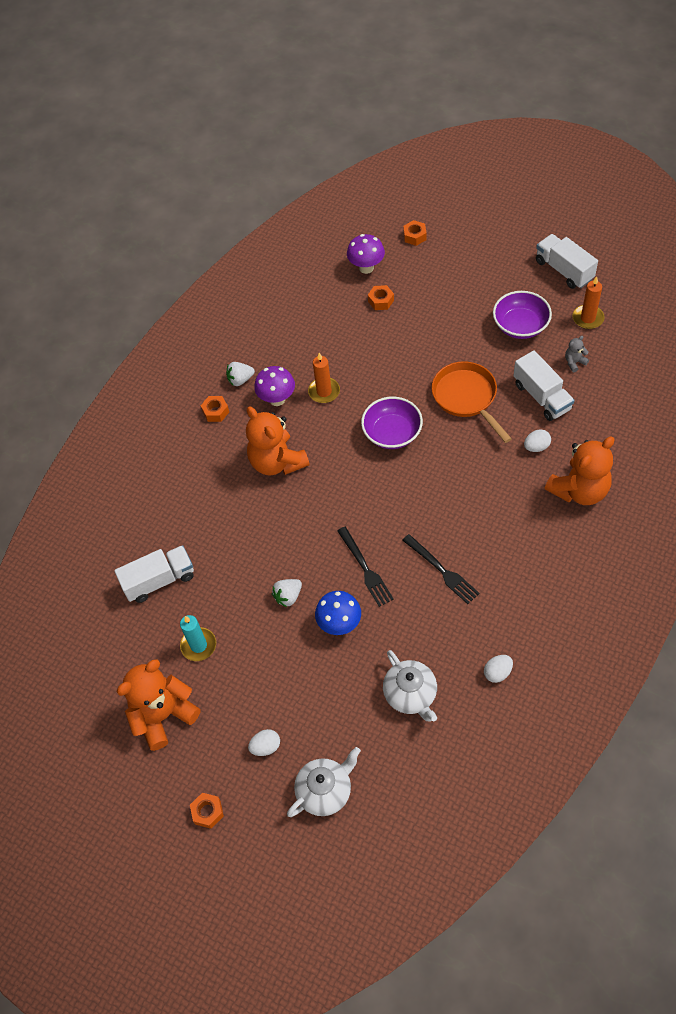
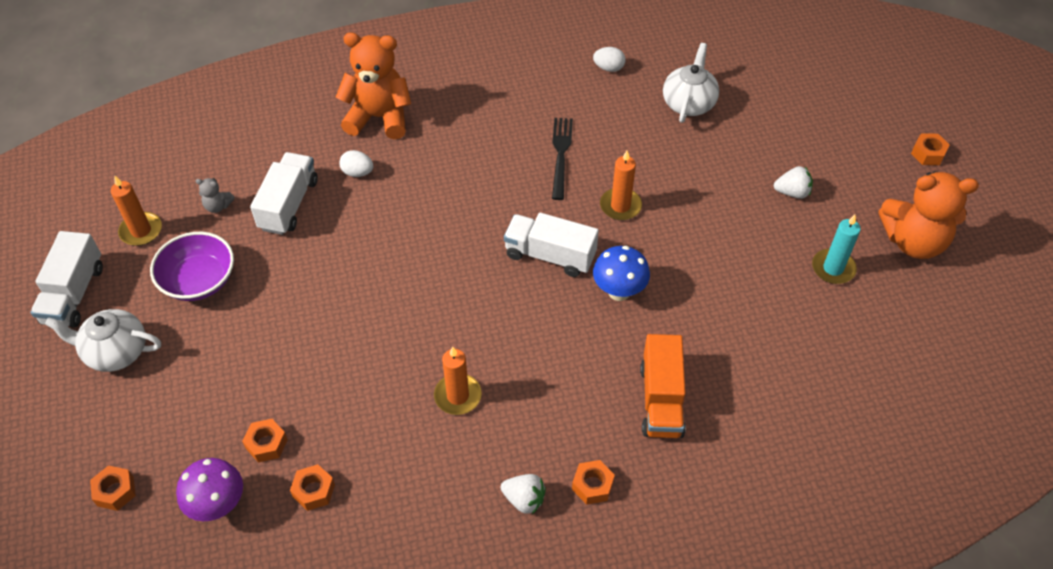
camera: 140 degrees left, 5 degrees down
white truck [114,545,194,603] -> white truck moved to [504,213,599,277]
orange teddy bear [246,406,310,476] -> none
white egg [248,729,280,756] -> none
purple mushroom [254,366,295,406] -> none
white strawberry [272,579,302,607] -> white strawberry moved to [774,166,813,199]
white teapot [287,747,361,817] -> white teapot moved to [45,309,161,372]
blue mushroom [315,591,361,635] -> blue mushroom moved to [593,246,650,301]
black fork [337,527,394,607] -> orange candle [600,151,642,220]
purple bowl [361,397,423,449] -> none
orange pan [431,361,512,443] -> none
none -> orange nut [290,464,335,511]
none -> orange truck [640,334,686,438]

